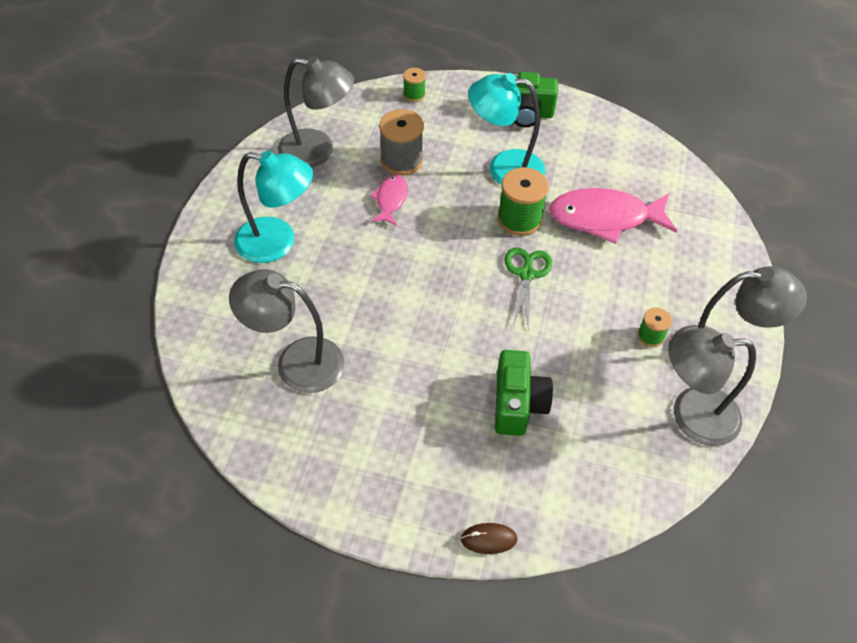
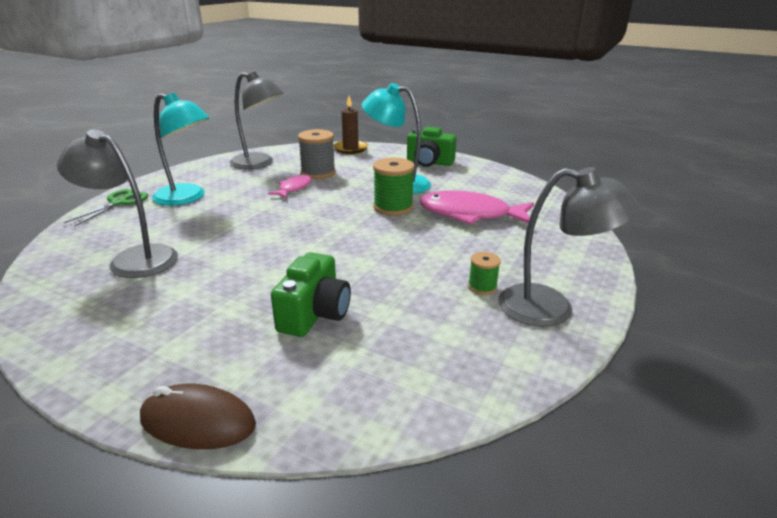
camera: 15 degrees right, 25 degrees down
green spool [403,68,426,102] -> brown candle [333,96,368,154]
brown mouse [461,523,518,554] -> brown mouse [140,384,256,449], size x1.66
green scissors [504,247,552,329] -> green scissors moved to [64,189,148,227]
grey lamp [668,328,756,446] -> none

